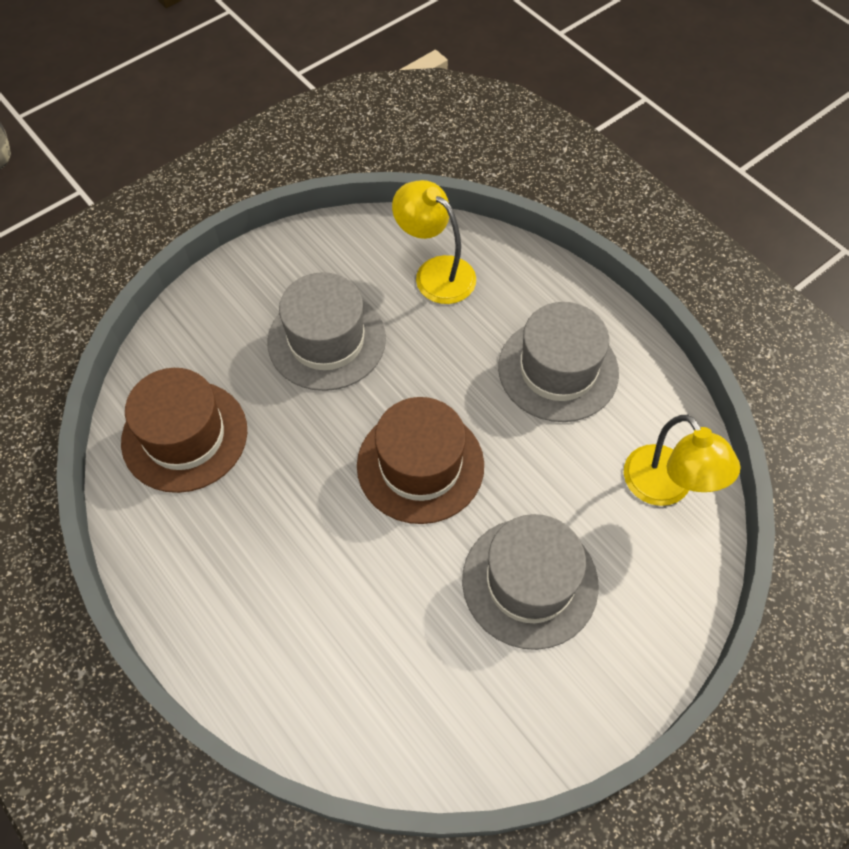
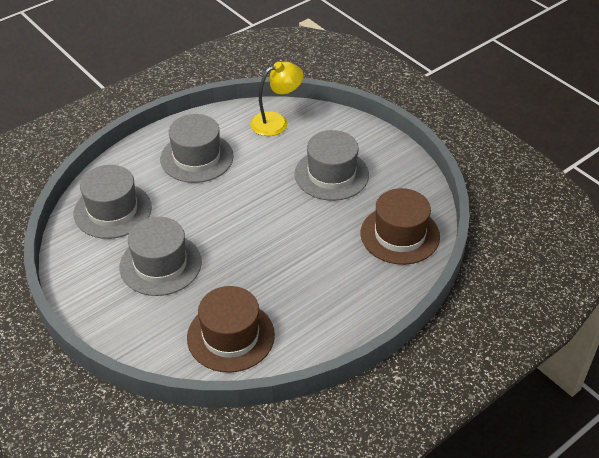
camera: 90 degrees left, 15 degrees down
brown hat [357,397,484,524] -> brown hat moved to [360,188,440,265]
yellow lamp [392,180,476,304] -> grey hat [74,165,152,239]

